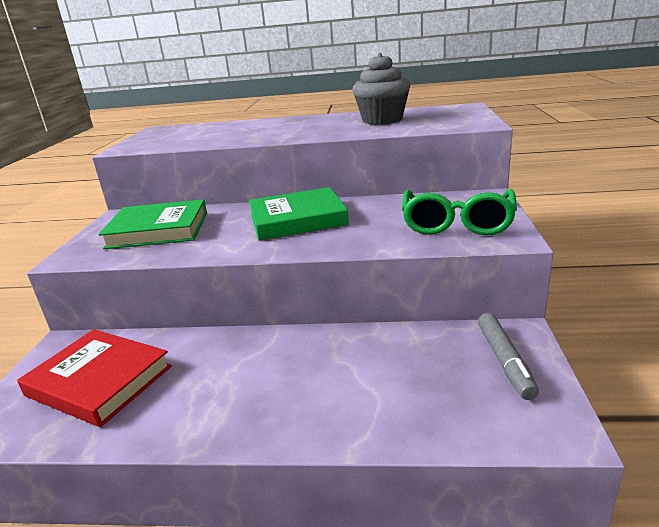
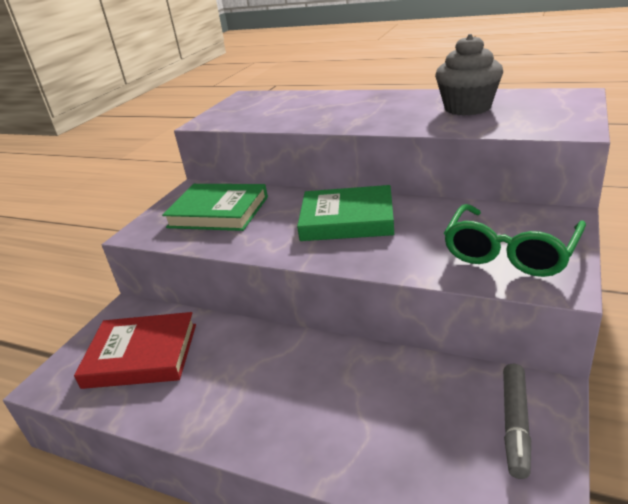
camera: 20 degrees right, 5 degrees up
red book [17,329,172,427] -> red book turned 45 degrees counterclockwise [74,312,196,389]

